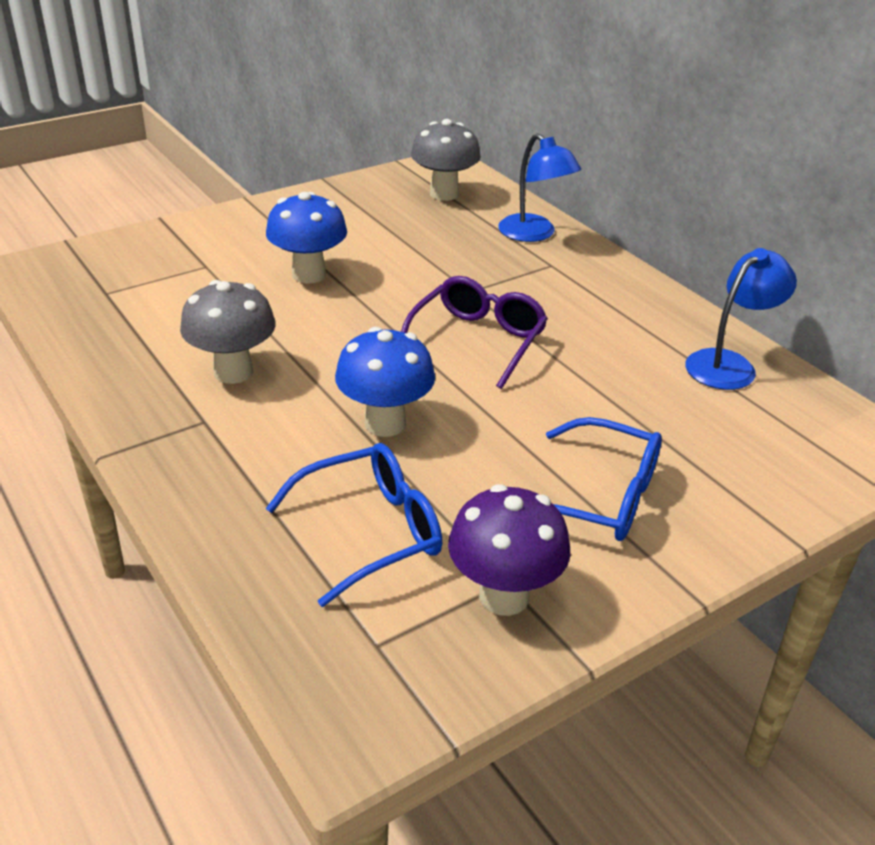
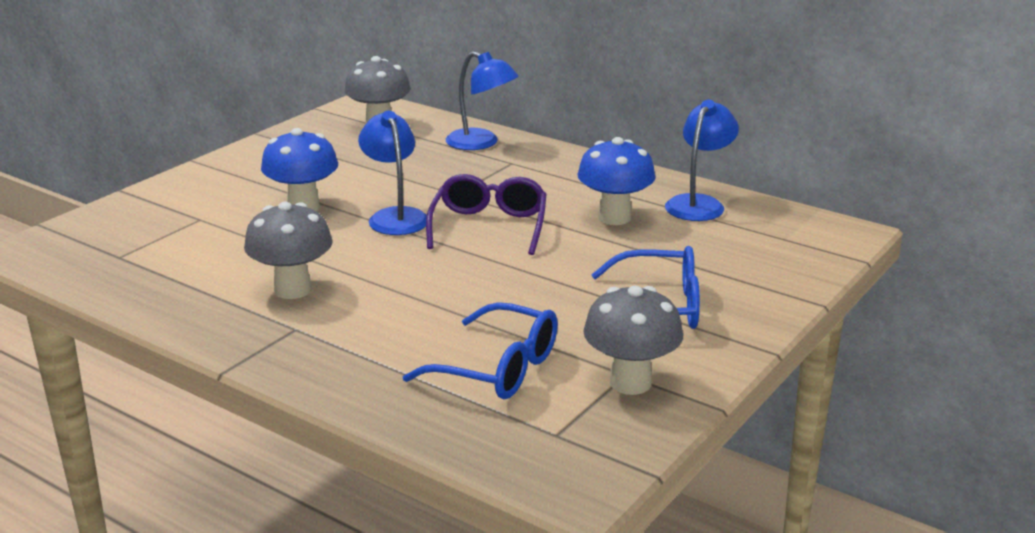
camera: 20 degrees left, 10 degrees down
blue glasses [266,443,442,607] -> blue glasses turned 75 degrees clockwise [403,302,558,399]
blue mushroom [335,327,435,437] -> blue mushroom moved to [577,137,655,225]
purple mushroom [448,484,570,616] -> grey mushroom [583,286,683,395]
none -> blue lamp [358,111,427,235]

